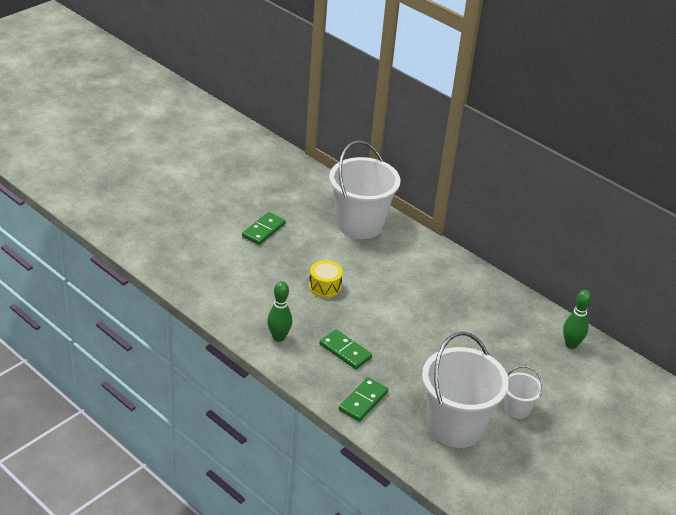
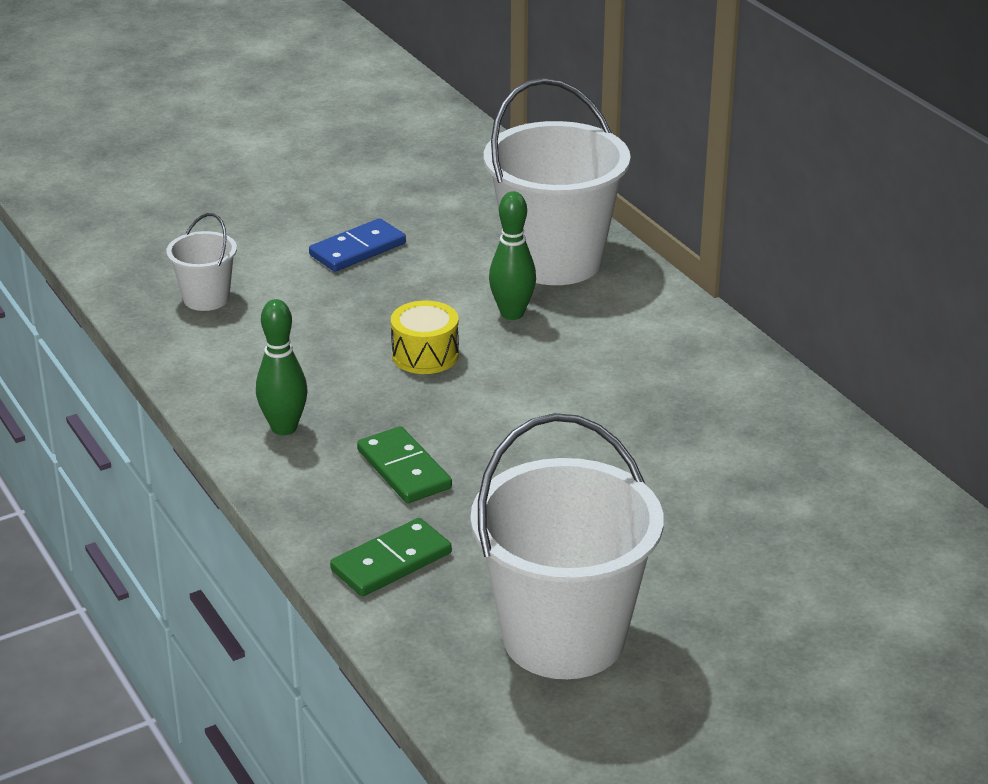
camera: 20 degrees right, 5 degrees down
green domino [242,212,286,245] -> blue domino [309,218,406,272]
white bucket [505,366,543,419] -> white bucket moved to [166,213,237,311]
green bowling pin [563,290,592,349] -> green bowling pin moved to [489,191,536,320]

